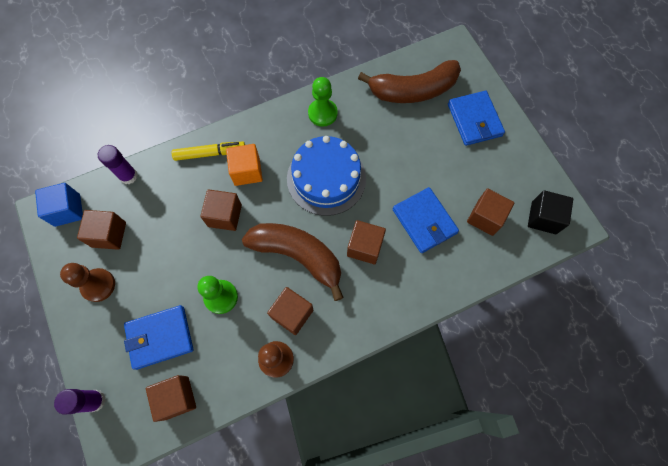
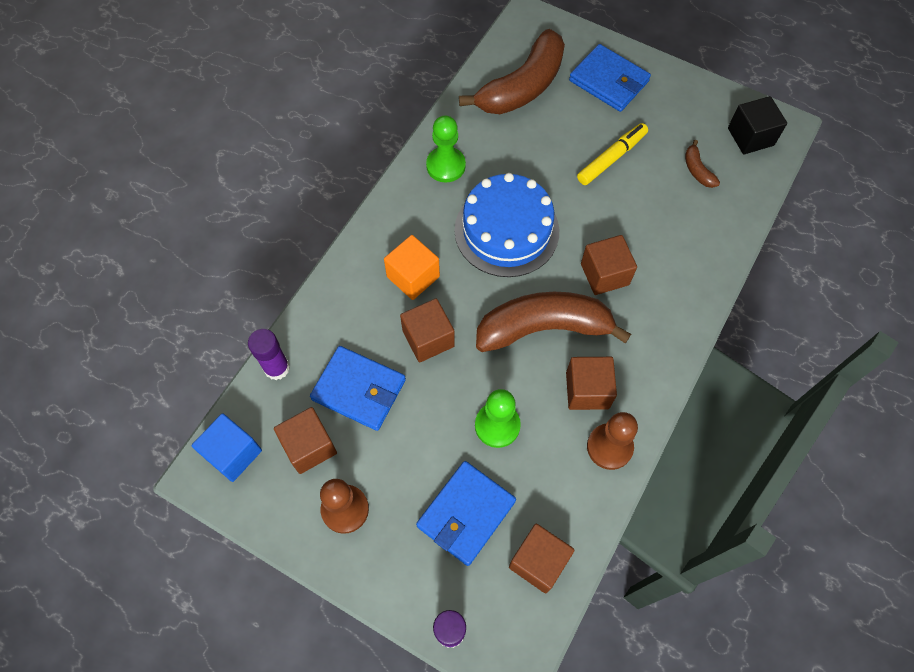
camera: 35 degrees left, 5 degrees down
yellow marker [172,142,245,161] -> yellow marker moved to [577,123,648,185]
blue wallet [393,187,459,253] -> blue wallet moved to [310,346,406,431]
brown cube [467,188,514,236] -> brown banana [685,140,720,188]

